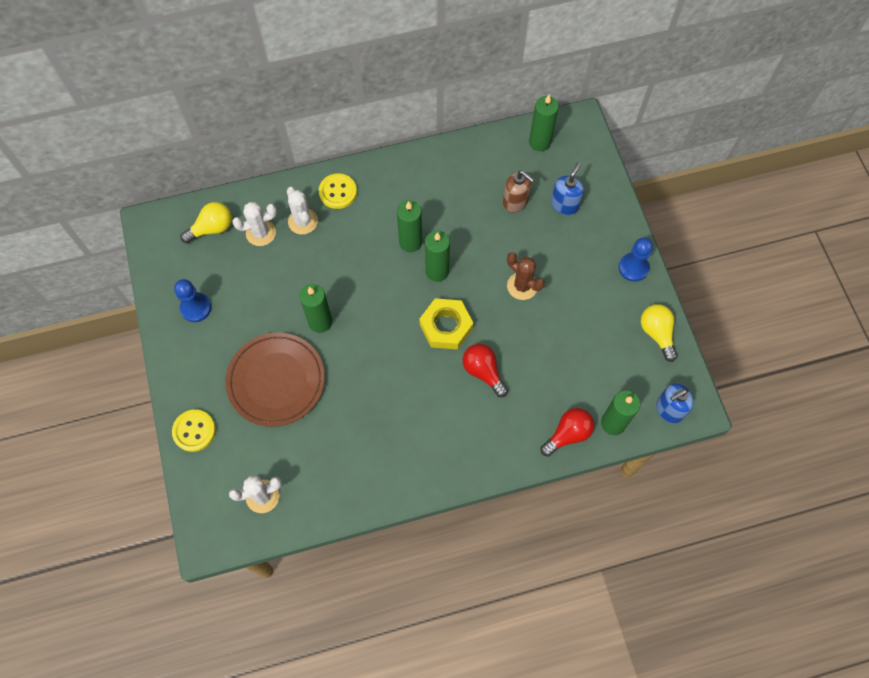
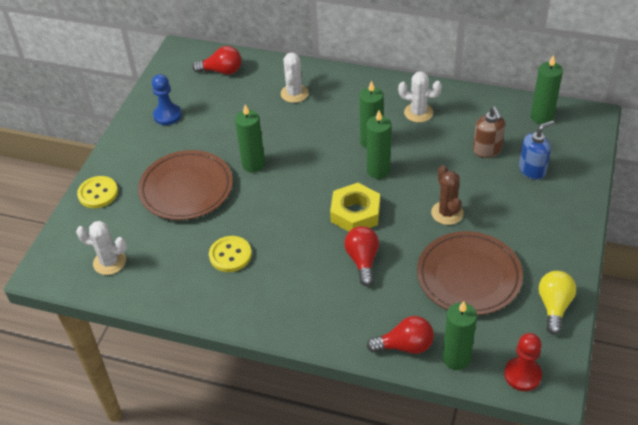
camera: 35 degrees right, 20 degrees down
yellow light bulb [180,202,232,243] -> red light bulb [192,46,241,75]
white cactus [232,202,277,246] -> white cactus moved to [398,71,442,123]
yellow button [319,173,357,209] -> yellow button moved to [209,236,252,272]
blue pawn [619,238,653,282] -> none
blue soap dispenser [656,383,694,424] -> red pawn [504,333,542,391]
none -> brown plate [417,231,523,315]

